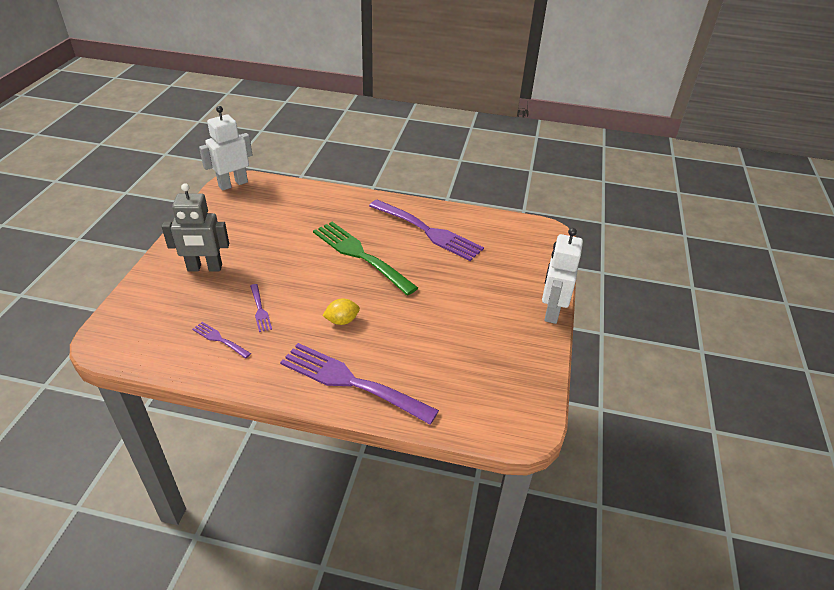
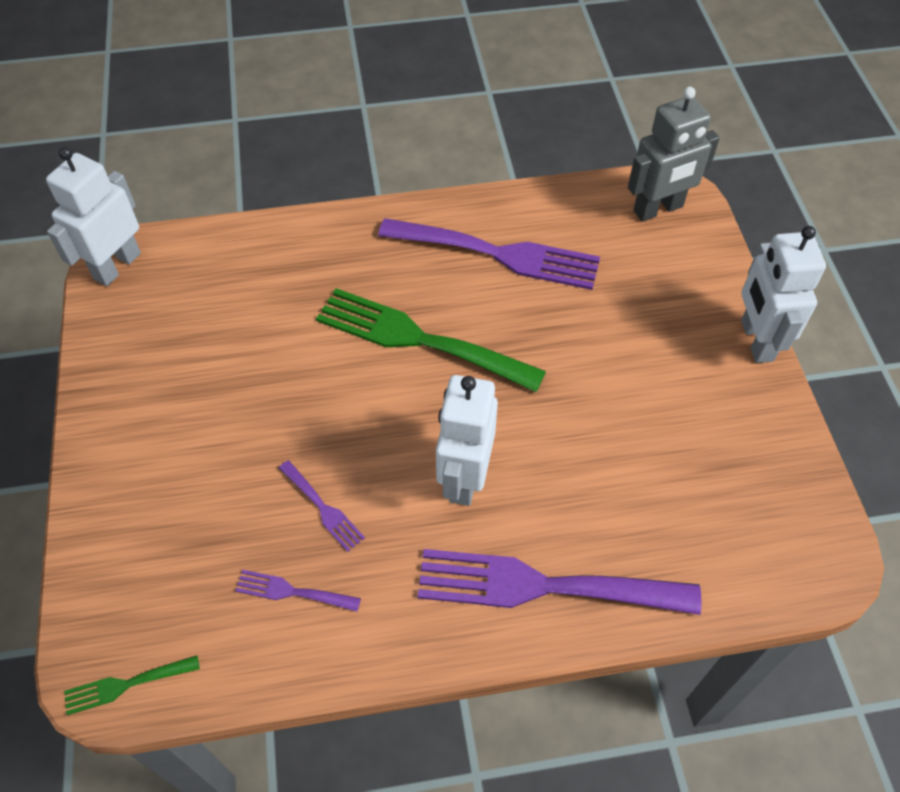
camera: 20 degrees left, 15 degrees up
grey robot [162,183,229,272] -> grey robot moved to [628,87,720,222]
yellow lemon [322,299,360,325] -> white robot [436,375,498,506]
none -> green fork [64,655,200,715]

